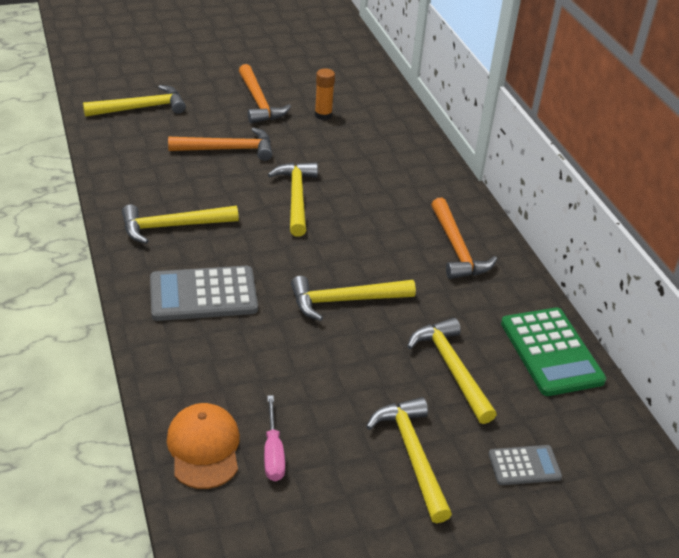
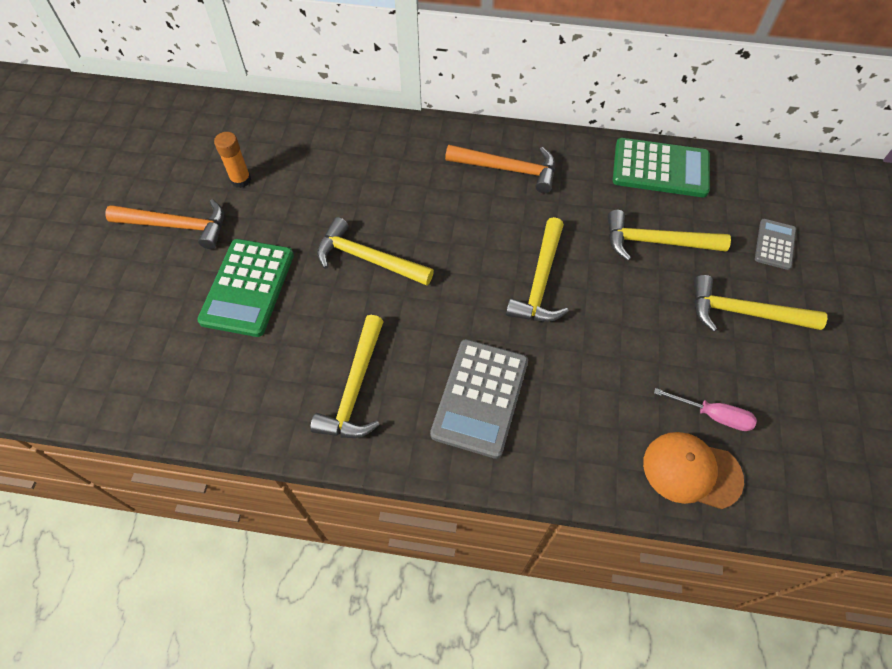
camera: 60 degrees left, 20 degrees up
yellow hammer [83,85,186,117] -> none
orange hammer [168,127,272,161] -> green calculator [197,239,294,337]

